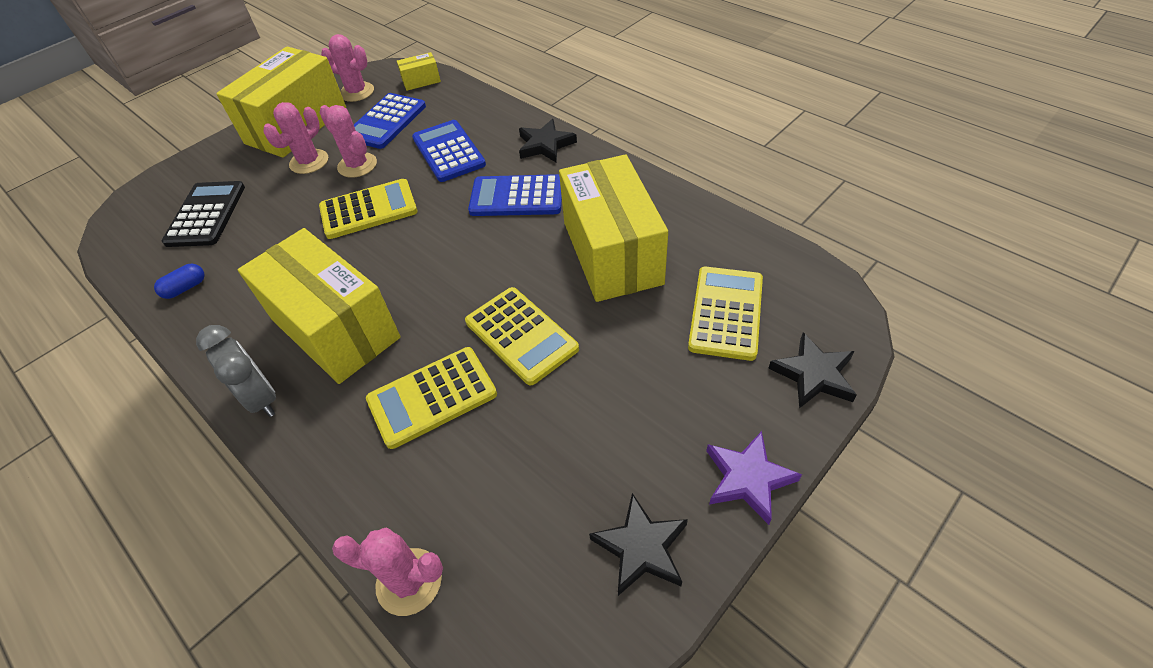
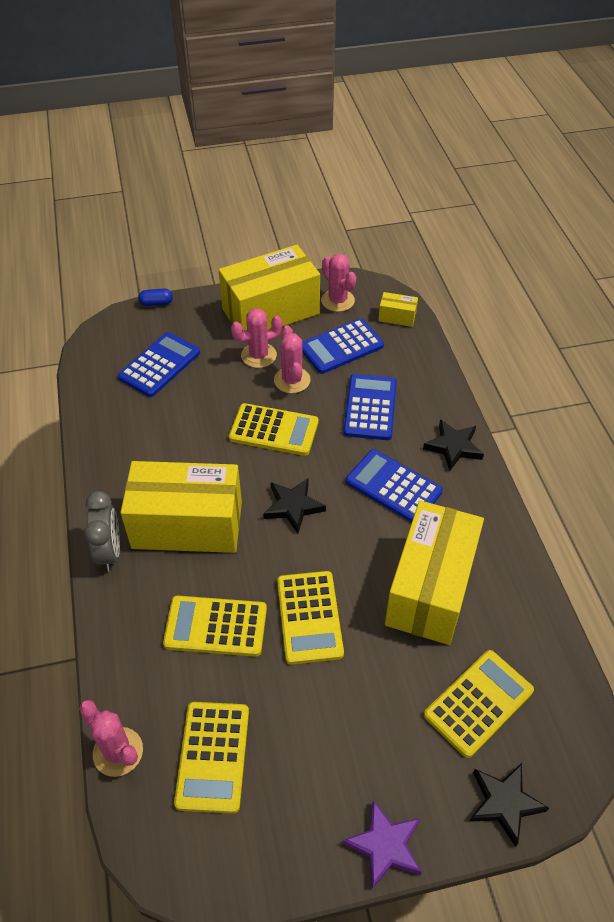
camera: 30 degrees right, 0 degrees up
blue capsule [154,264,205,299] -> blue capsule moved to [138,289,173,306]
black calculator [162,181,245,247] -> blue calculator [118,332,200,397]
yellow box [238,228,401,384] -> yellow box turned 75 degrees counterclockwise [120,461,242,553]
black star [589,493,688,596] -> black star moved to [263,478,326,533]
none -> yellow calculator [174,702,249,814]

